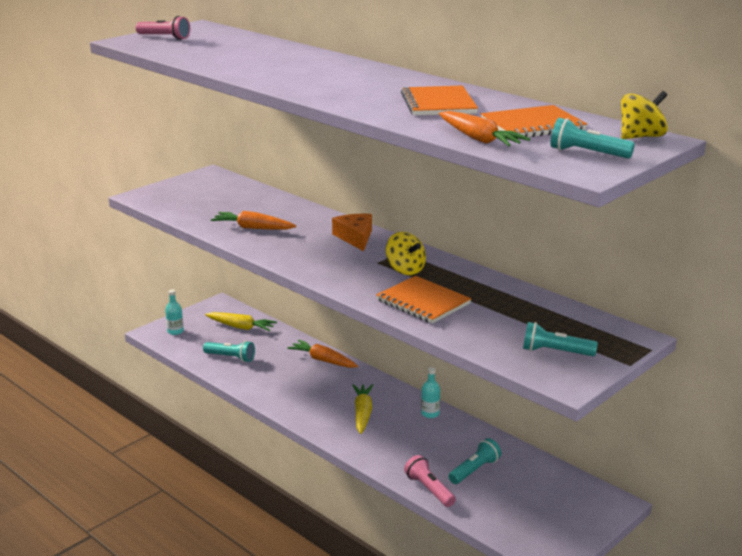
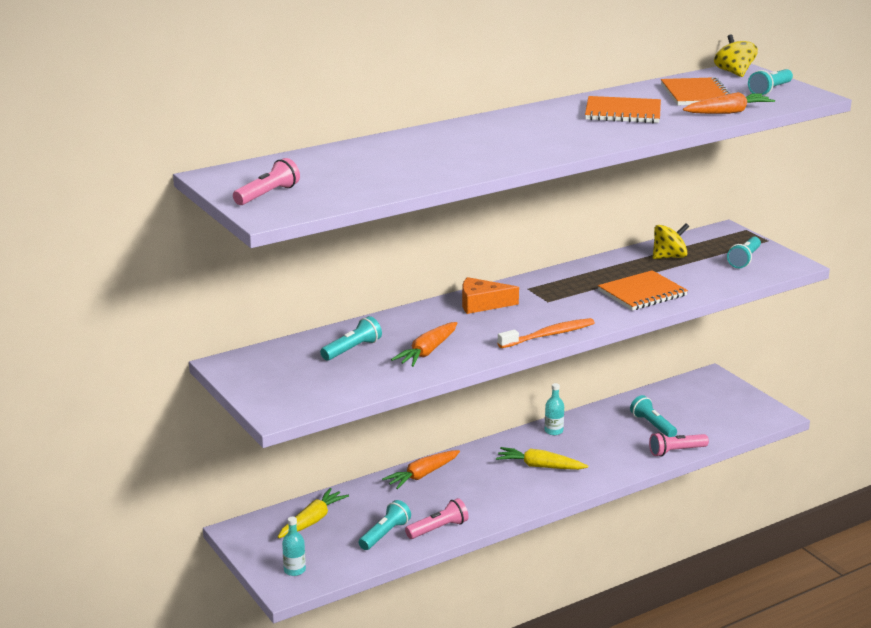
camera: 75 degrees left, 0 degrees up
yellow spinning top [386,232,426,275] -> yellow spinning top moved to [653,223,689,259]
none -> turquoise flashlight [320,316,382,361]
none -> pink flashlight [405,498,469,539]
none -> orange toothbrush [497,318,595,348]

